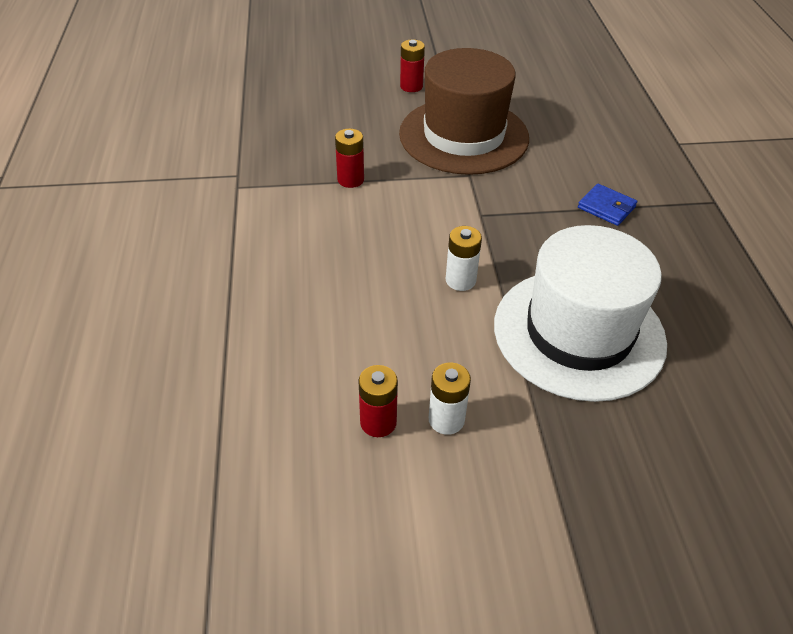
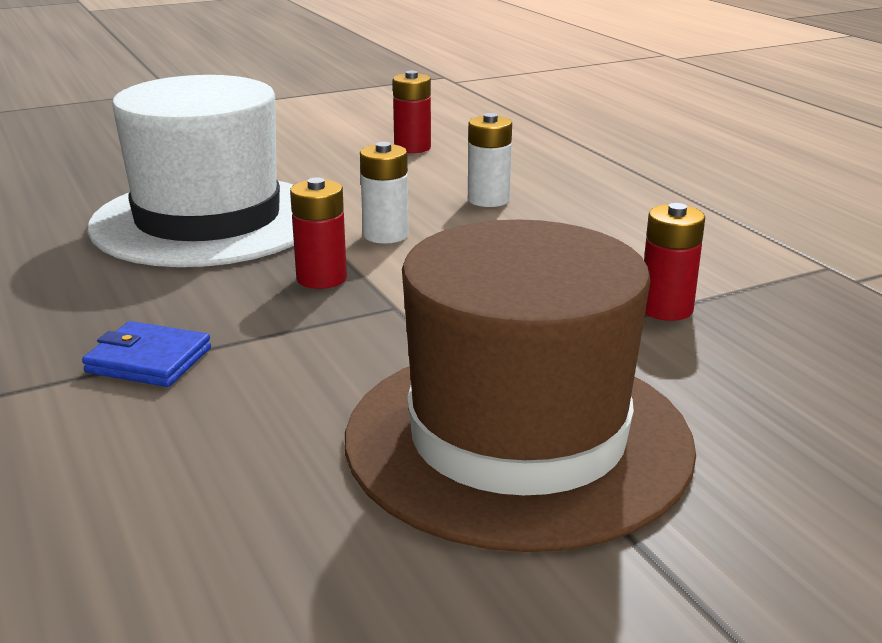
camera: 160 degrees right, 20 degrees down
red battery [400,39,425,92] -> red battery moved to [290,177,347,289]
white battery [429,363,471,435] -> white battery moved to [468,113,512,207]

